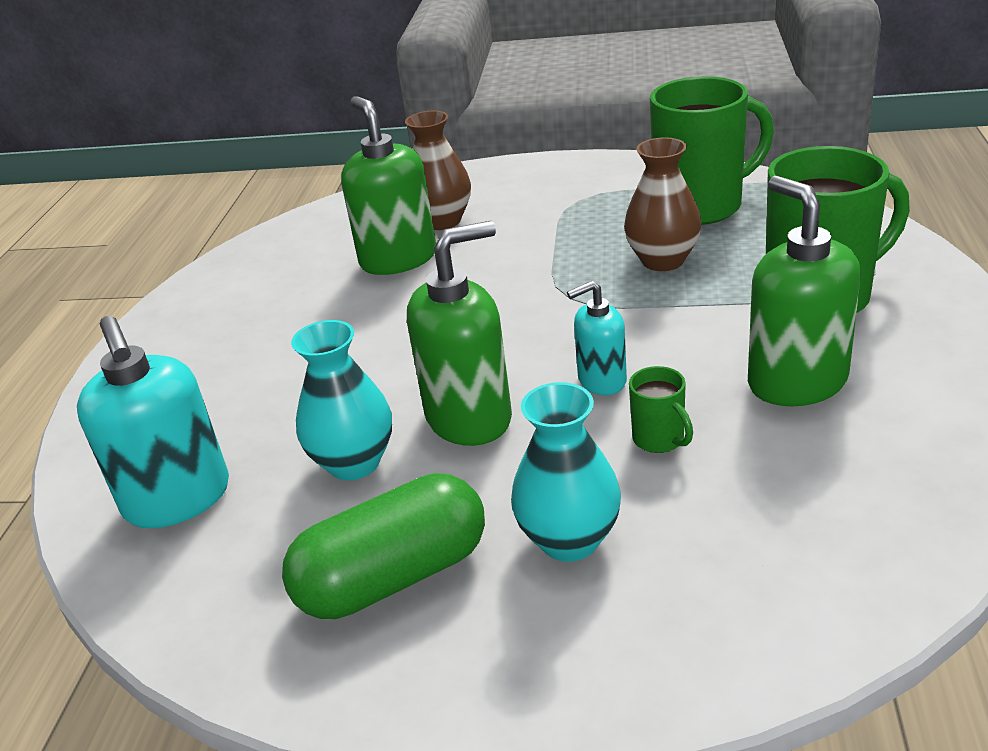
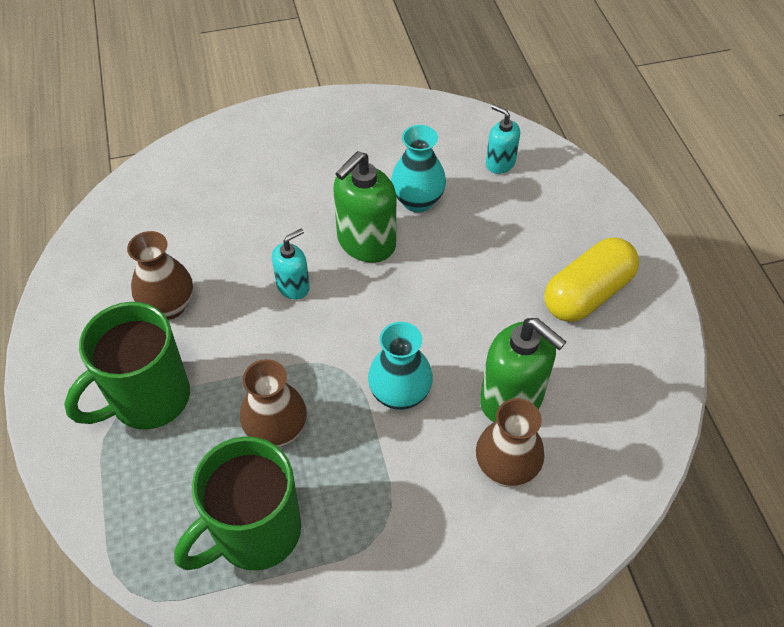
camera: 155 degrees right, 20 degrees up
turquoise soap dispenser [77,316,229,528] -> turquoise soap dispenser [486,104,520,174], size x0.57
green capsule [282,473,485,619] -> none
turquoise vase [511,382,621,562] -> turquoise vase moved to [368,322,433,410]
green mug [629,366,693,453] -> none
green soap dispenser [748,176,861,406] -> brown vase [127,231,193,320]
none -> yellow capsule [544,237,639,322]

